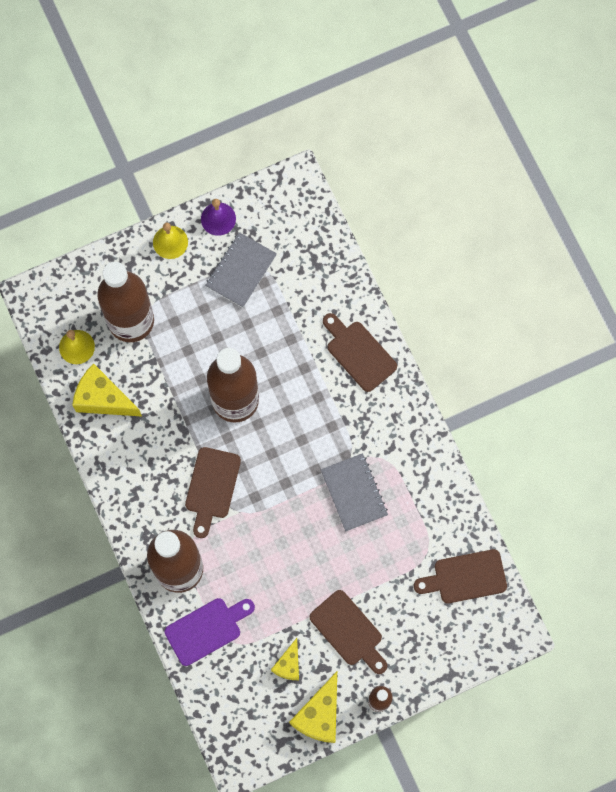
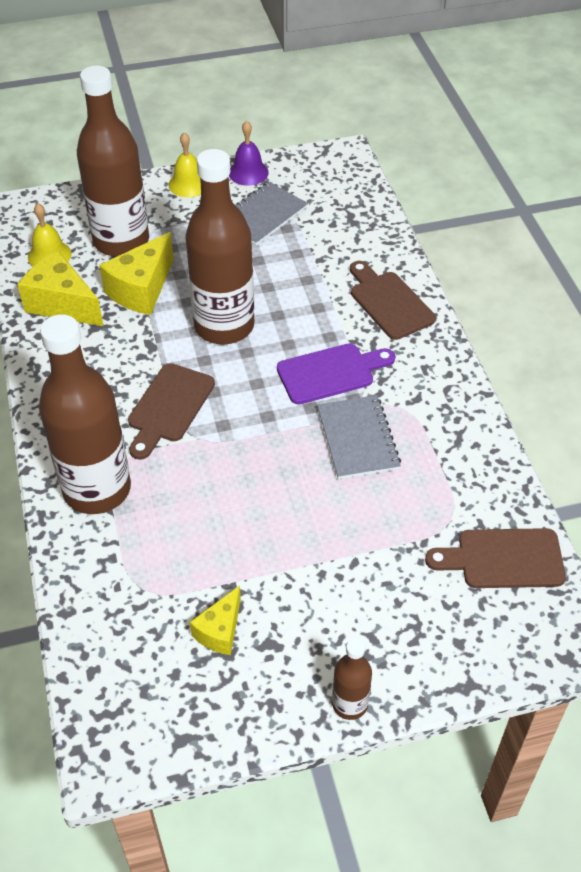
camera: 10 degrees right, 25 degrees down
purple cutting board [164,598,255,666] -> purple cutting board moved to [277,343,395,405]
yellow cheese [289,672,337,743] -> yellow cheese moved to [99,232,174,315]
brown cutting board [310,590,387,674] -> none

